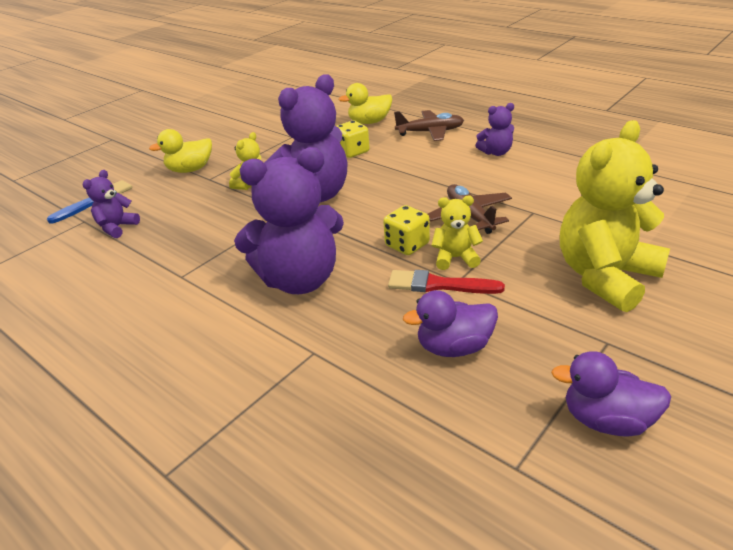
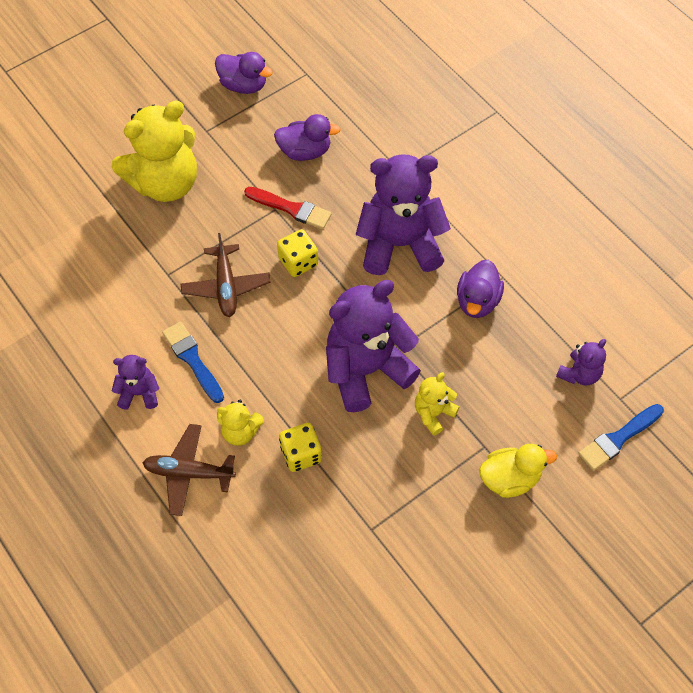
camera: 170 degrees left, 25 degrees up
yellow duck [338,83,392,124] -> none
yellow teddy bear [431,196,483,270] -> yellow teddy bear moved to [217,400,264,446]
none -> blue brush [162,322,224,403]
none -> purple duck [457,260,504,318]

